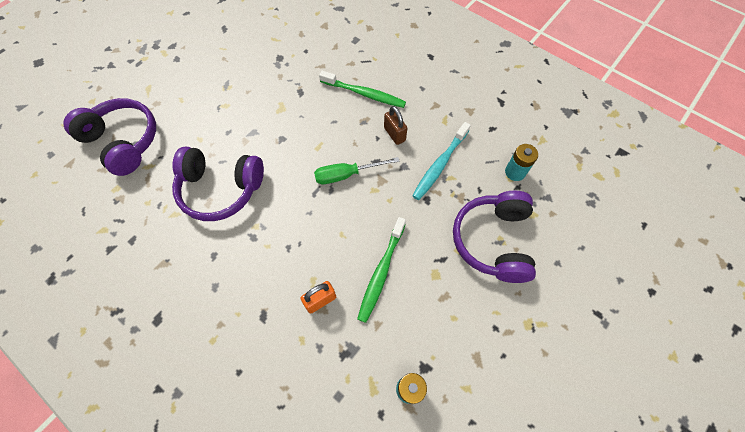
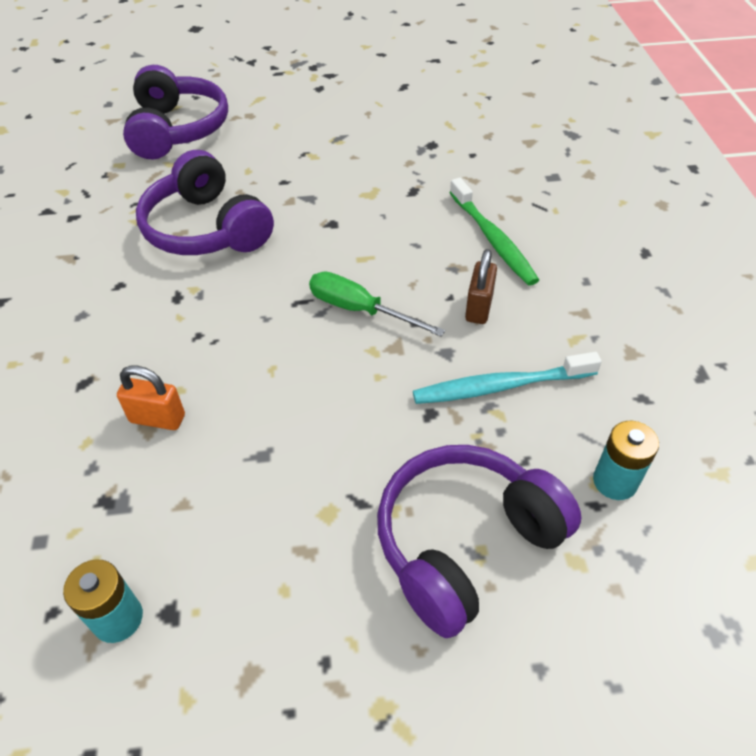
camera: 45 degrees right, 15 degrees down
green toothbrush [357,217,406,323] -> none

